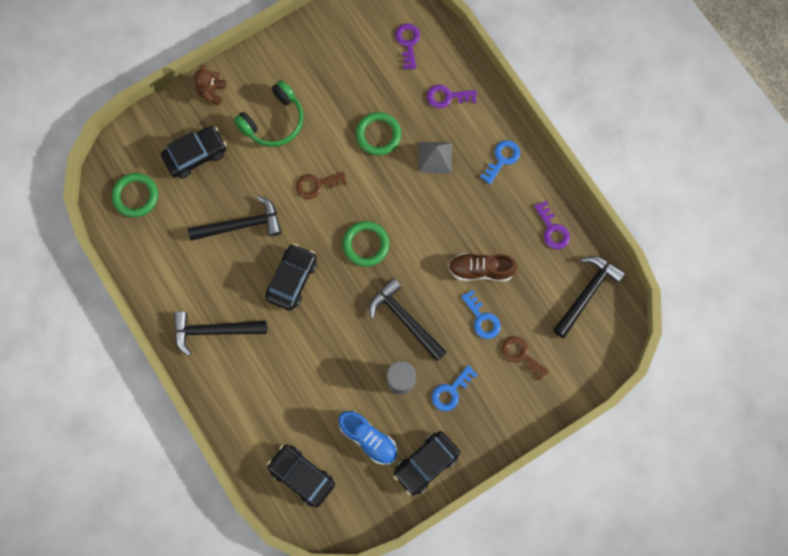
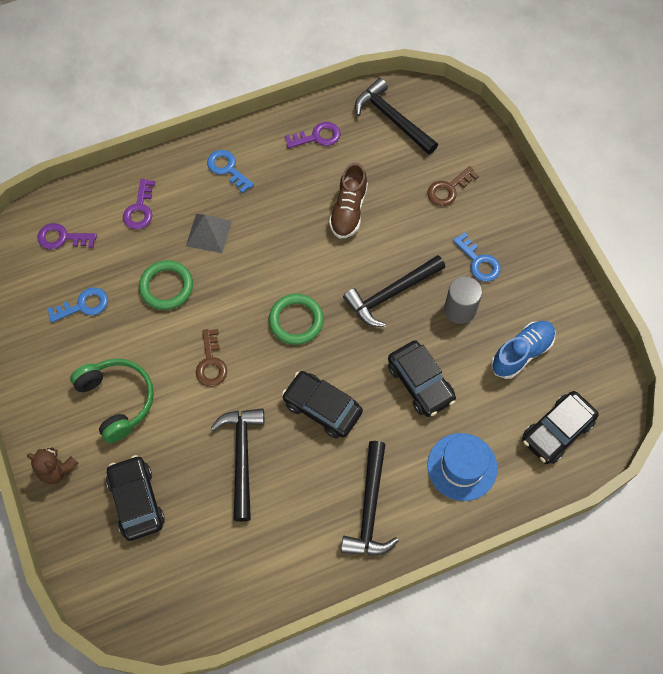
camera: 80 degrees left, 10 degrees down
green ring [112,173,158,217] -> none
black car [393,431,460,496] -> black car moved to [388,340,456,417]
blue key [461,290,501,339] -> blue key moved to [47,287,108,323]
none -> blue hat [428,433,497,501]

